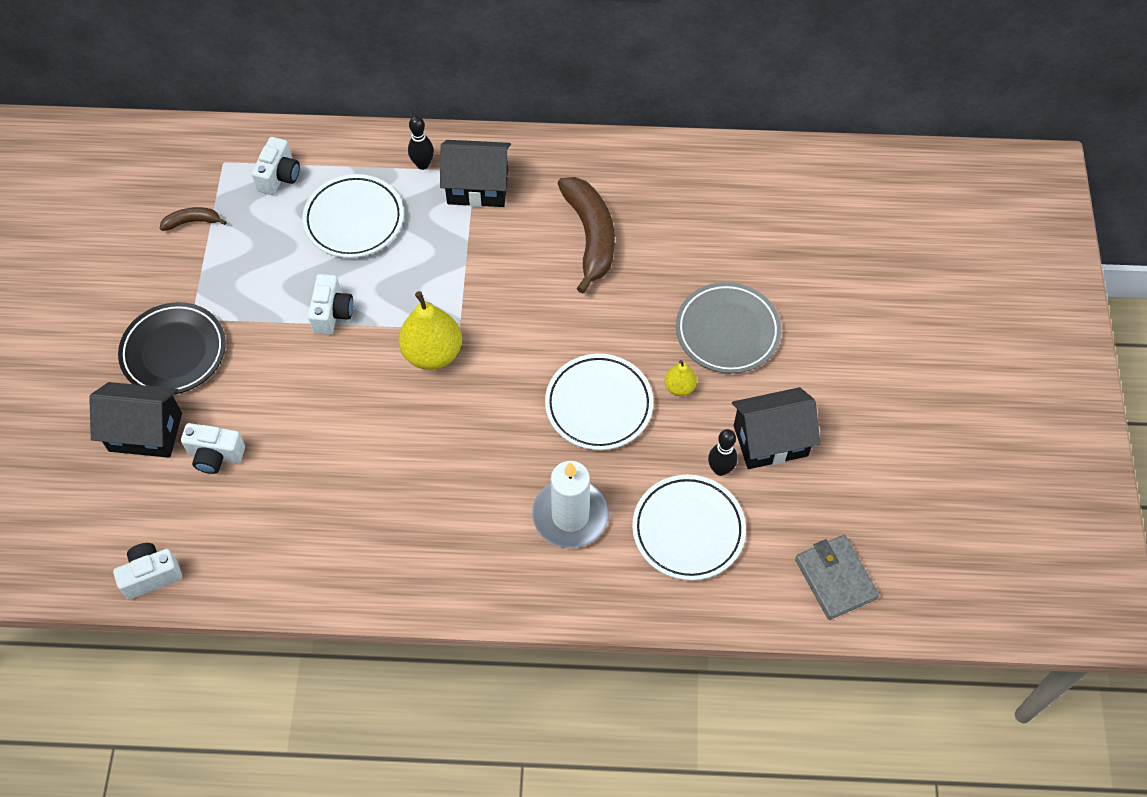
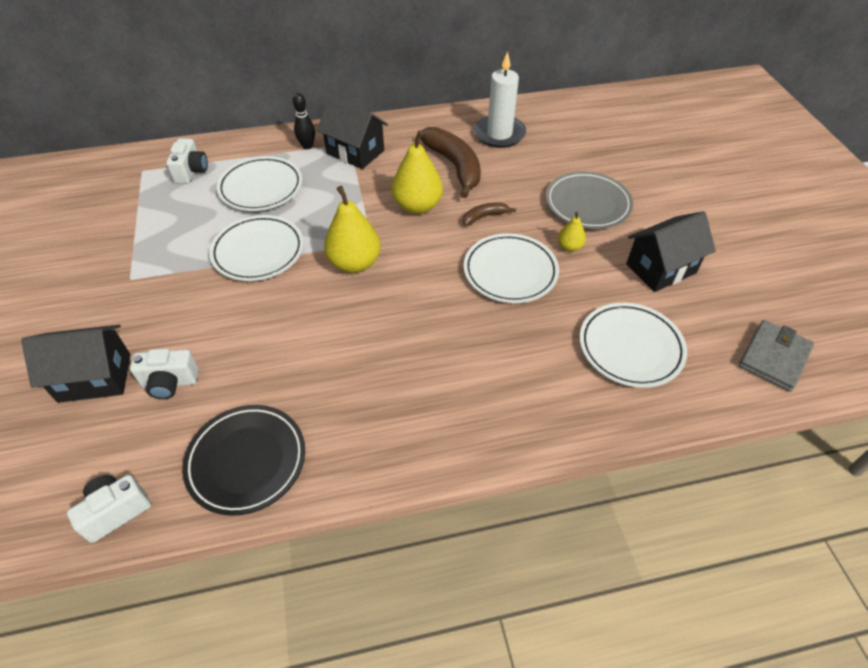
camera: 15 degrees left, 10 degrees down
black plate [118,302,226,394] -> black plate moved to [182,405,305,516]
brown banana [160,207,227,231] -> brown banana moved to [463,202,516,226]
white camera [308,274,353,335] -> white plate [209,215,304,281]
black house [440,140,511,207] -> black house turned 45 degrees clockwise [317,97,388,169]
white candle [532,461,609,548] -> white candle moved to [474,51,526,148]
black bowling pin [708,429,737,476] -> none
grey wallet [795,535,879,620] -> grey wallet turned 75 degrees clockwise [739,320,814,392]
none -> yellow pear [391,130,443,214]

